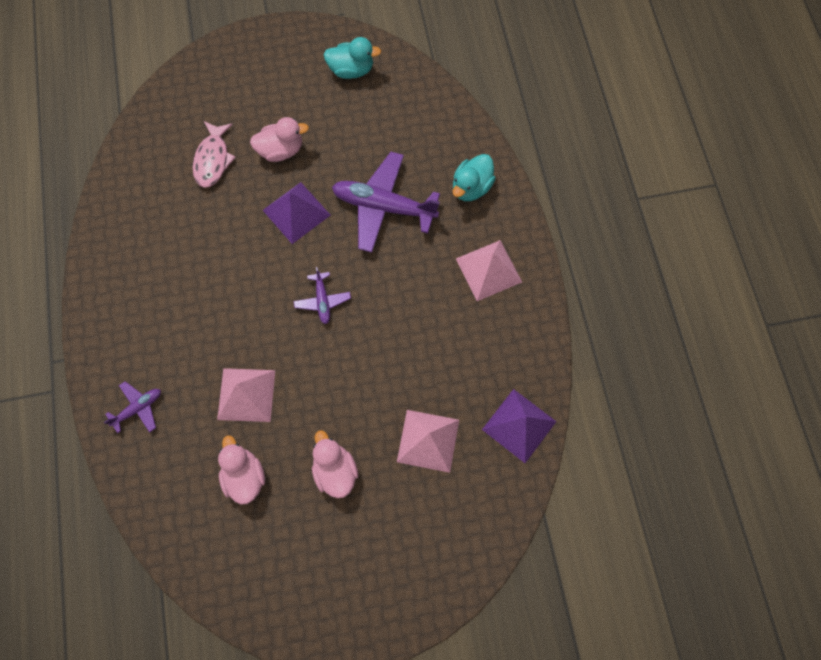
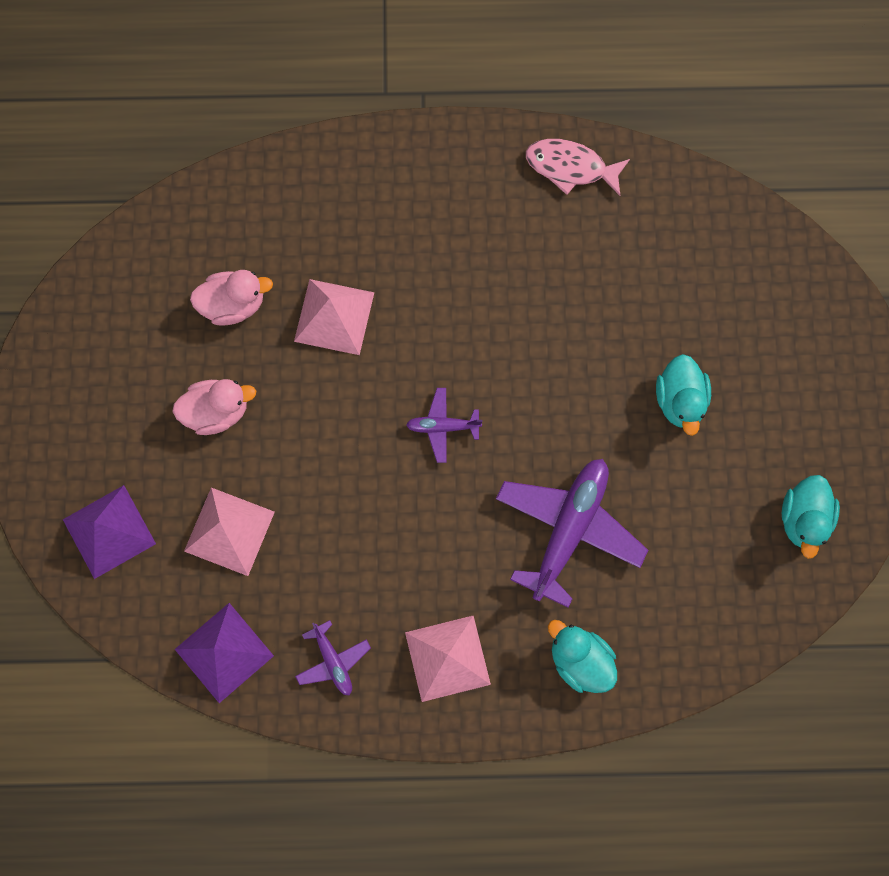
camera: 100 degrees right, 5 degrees up
purple plane [104,381,161,433] -> purple plane moved to [295,620,371,696]
pink fish [193,121,236,188] -> pink fish moved to [526,139,630,196]
pink duck [250,117,309,162] -> turquoise duck [656,354,711,436]
purple pyramid [263,182,330,244] -> purple pyramid moved to [63,485,156,579]

